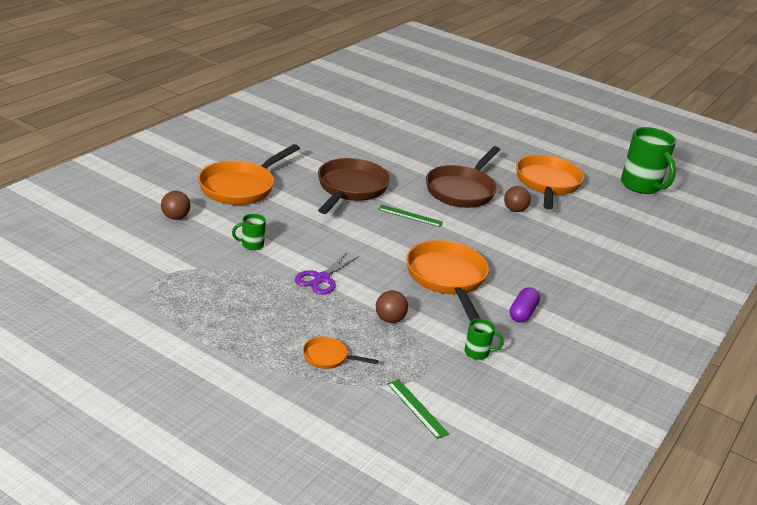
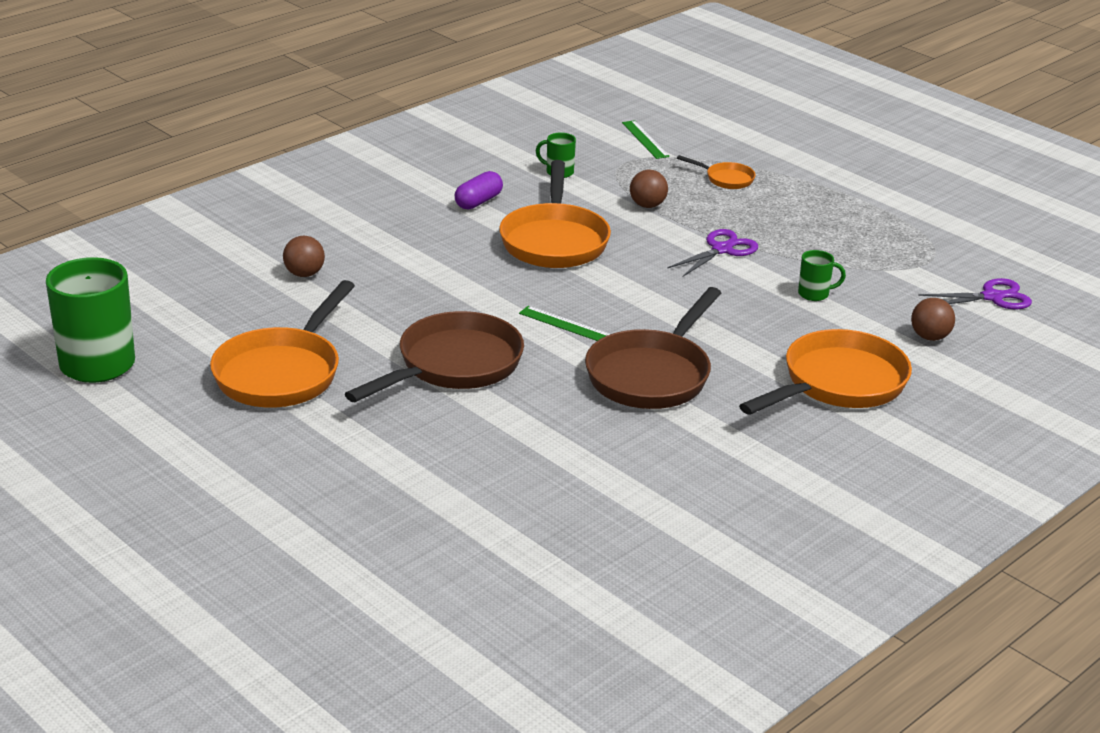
camera: 165 degrees left, 0 degrees up
brown ball [504,186,531,212] -> brown ball moved to [283,236,325,277]
none -> purple scissors [918,278,1032,309]

